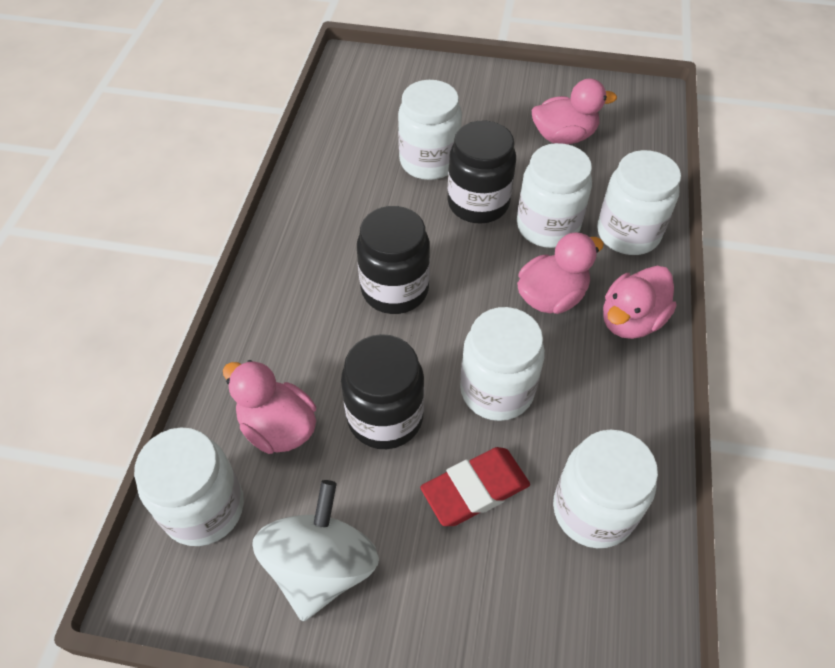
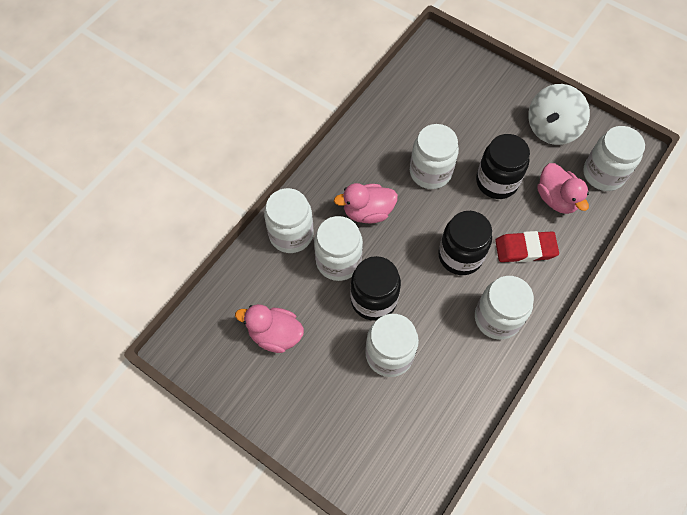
camera: 155 degrees left, 10 degrees up
red eraser [420,447,530,526] -> red eraser moved to [495,231,559,262]
white jar [553,429,658,548] -> white jar moved to [475,276,534,340]
pink duck [603,266,676,339] -> none

